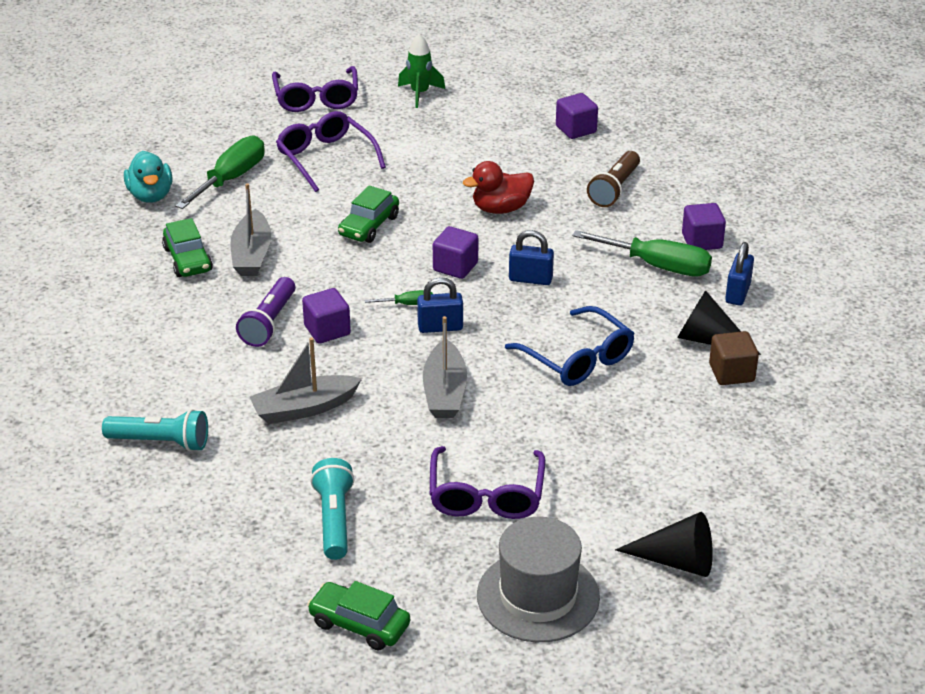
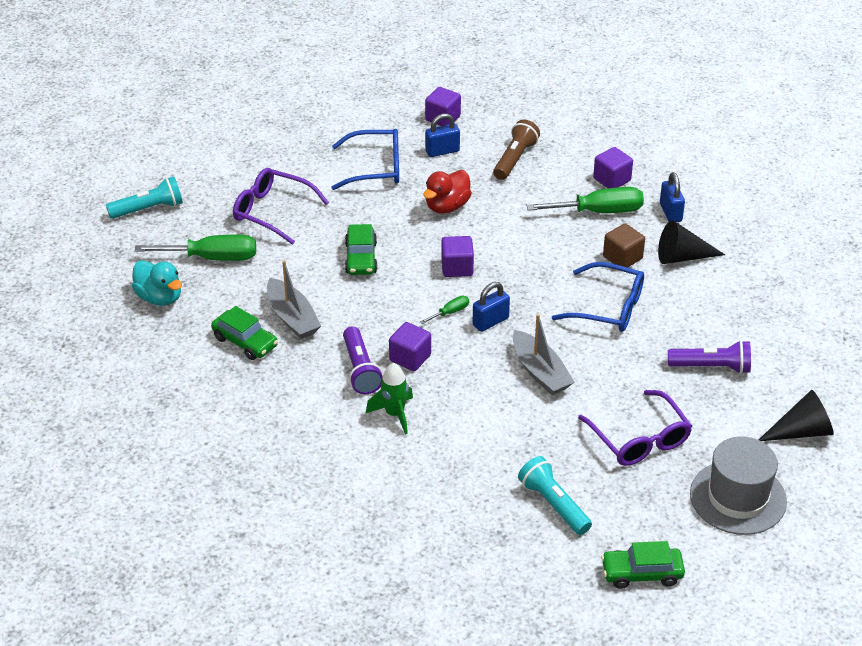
camera: 30 degrees left, 5 degrees up
turquoise flashlight [102,409,208,452] -> turquoise flashlight moved to [106,176,183,219]
green screwdriver [175,136,264,209] -> green screwdriver turned 90 degrees clockwise [135,235,256,261]
grey boat [250,337,362,424] -> none
purple glasses [272,66,358,112] -> none
green rocket [398,34,445,108] -> green rocket moved to [366,363,413,435]
blue padlock [509,230,554,285] -> blue padlock moved to [425,114,460,157]
brown flashlight [587,151,640,207] -> brown flashlight turned 150 degrees counterclockwise [493,120,540,180]
brown cube [709,331,759,385] -> brown cube moved to [603,223,645,268]
none -> blue glasses [331,129,399,190]
none -> purple flashlight [668,340,751,374]

